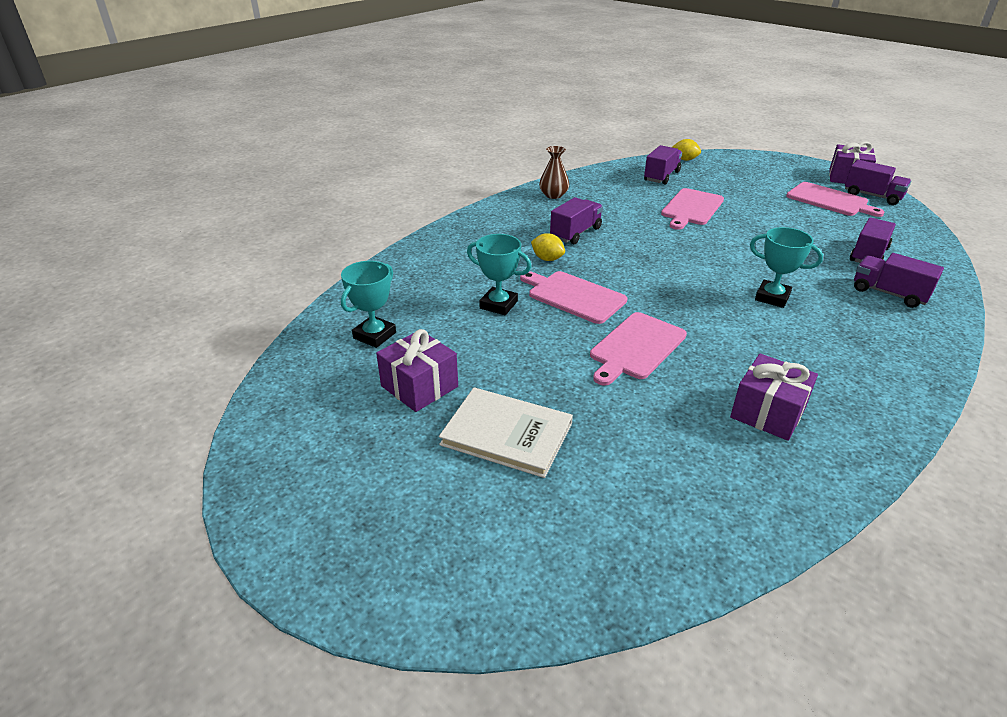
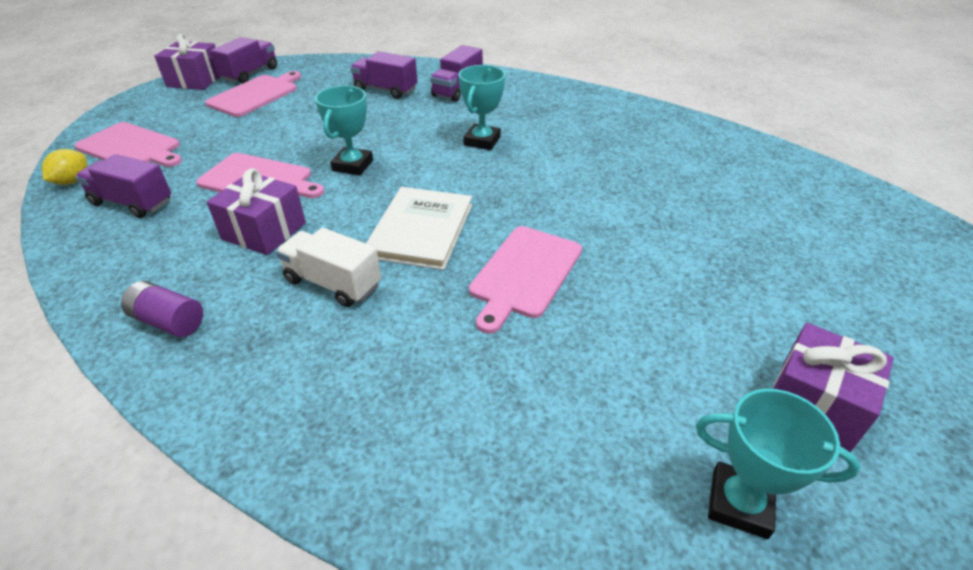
camera: 100 degrees left, 5 degrees up
white book [439,387,573,478] -> white book moved to [366,187,472,270]
turquoise trophy [467,234,531,315] -> turquoise trophy moved to [315,86,373,175]
yellow lemon [531,233,565,261] -> none
brown vase [539,146,569,199] -> purple battery [121,281,203,337]
purple truck [550,197,603,244] -> white truck [276,228,381,307]
pink cutting board [590,312,687,386] -> pink cutting board moved to [74,122,182,167]
purple gift [730,354,818,441] -> purple gift moved to [207,168,306,255]

